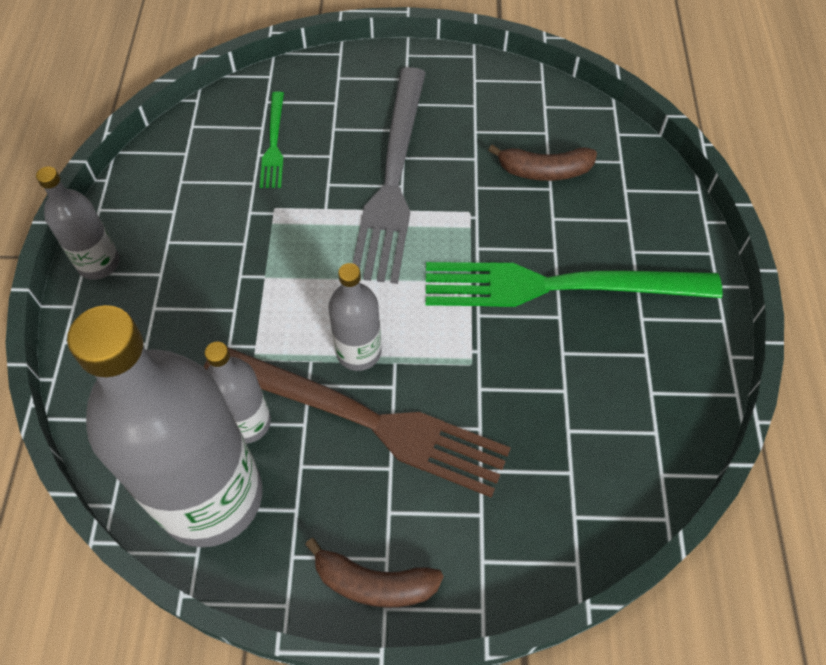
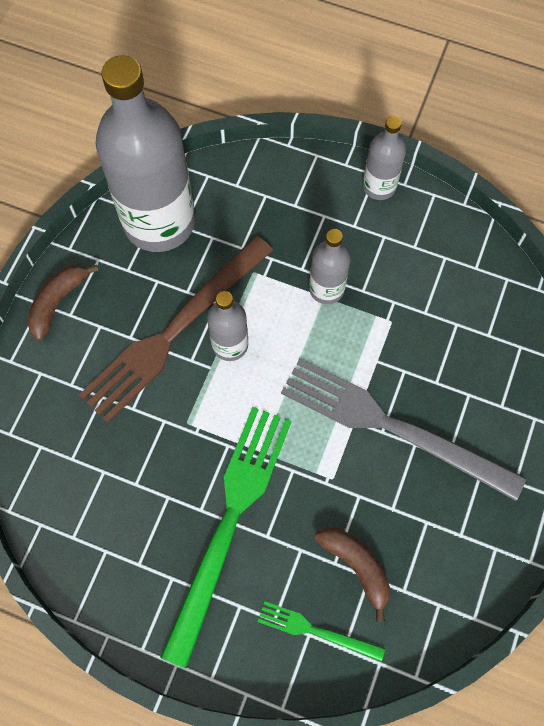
camera: 110 degrees right, 10 degrees up
grey bottle [205,342,271,443] -> grey bottle moved to [309,229,350,304]
green fork [260,92,284,188] -> green fork moved to [258,601,385,662]
brown banana [488,144,597,181] -> brown banana turned 120 degrees clockwise [315,528,390,622]

